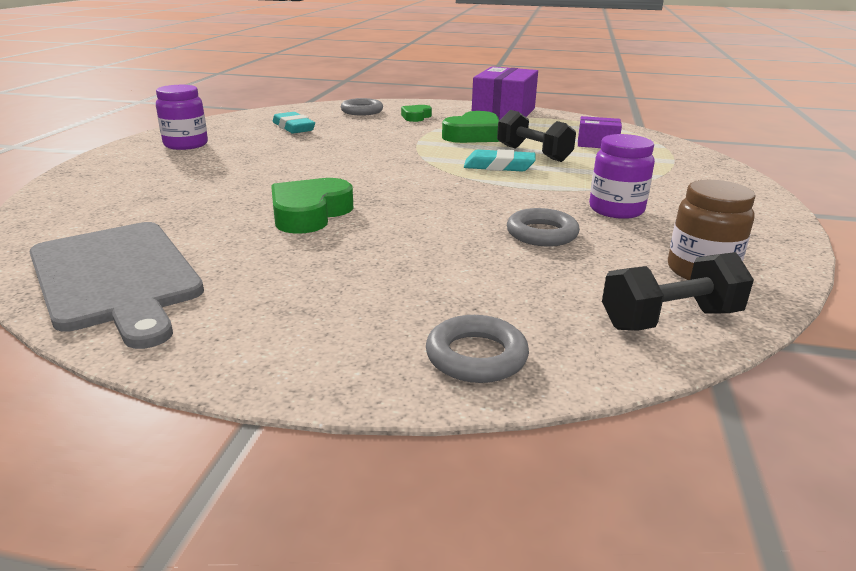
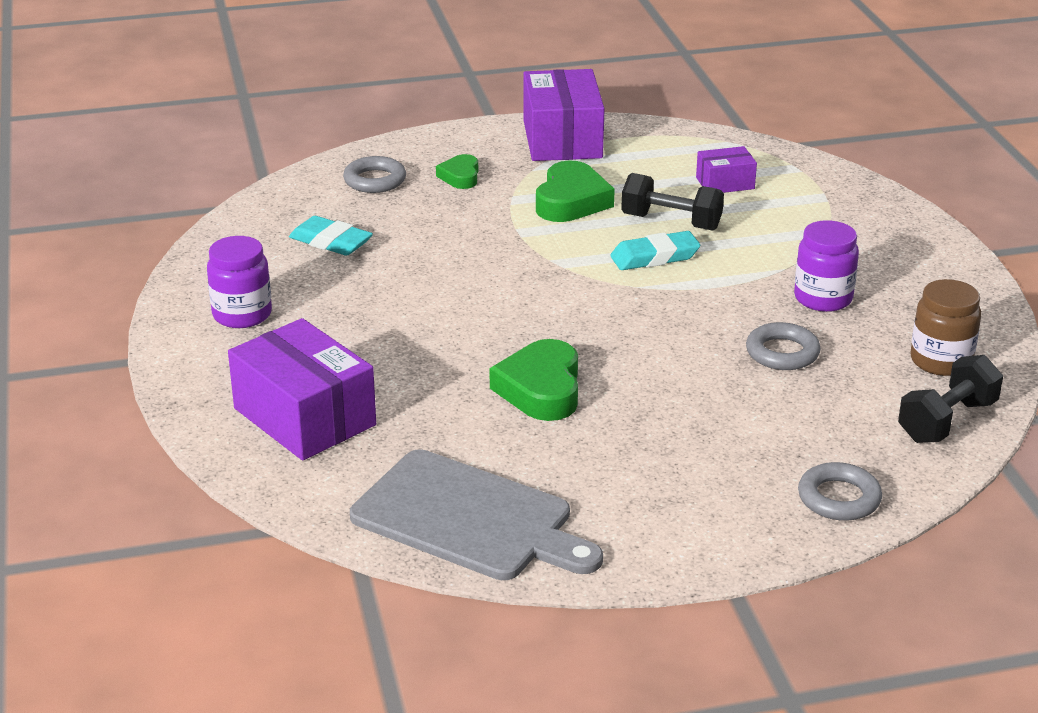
camera: 25 degrees left, 5 degrees up
none -> purple box [228,318,376,461]

